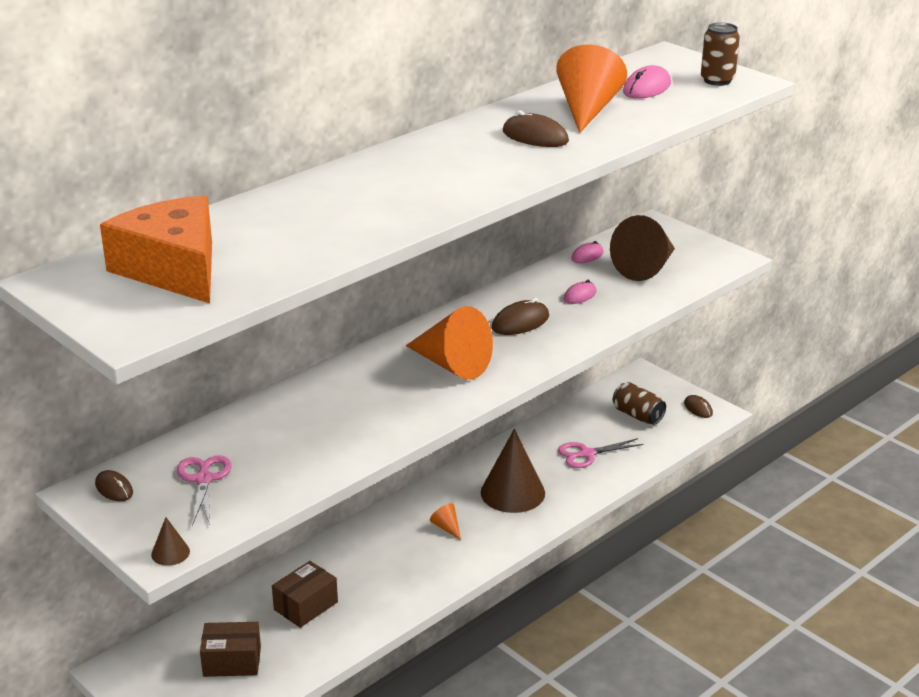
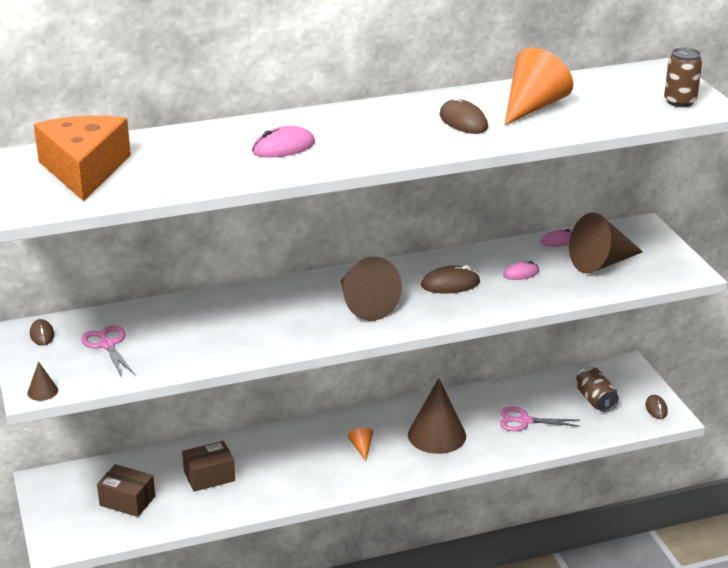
camera: 25 degrees right, 0 degrees up
pink scissors [177,455,232,526] -> pink scissors turned 45 degrees counterclockwise [81,325,135,376]
orange cone [406,306,493,380] -> brown cone [341,257,402,321]
pink mouse [623,65,671,99] -> pink mouse moved to [252,126,315,158]

